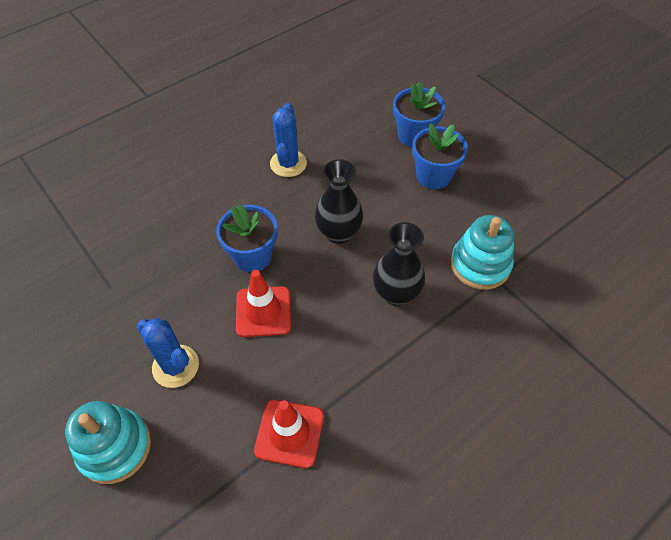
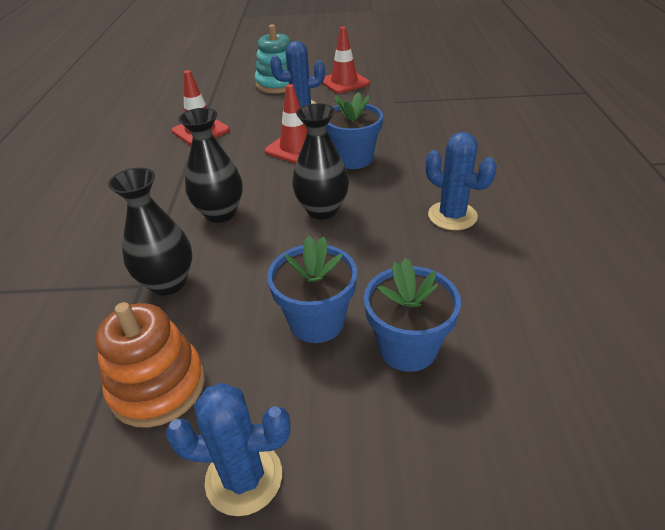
camera: 130 degrees right, 15 degrees down
turquoise stacking toy [451,215,514,290] -> black vase [108,168,192,296]
none -> orange stacking toy [95,302,205,428]
none -> blue cactus [165,383,290,516]
none -> red traffic cone [322,27,370,93]

